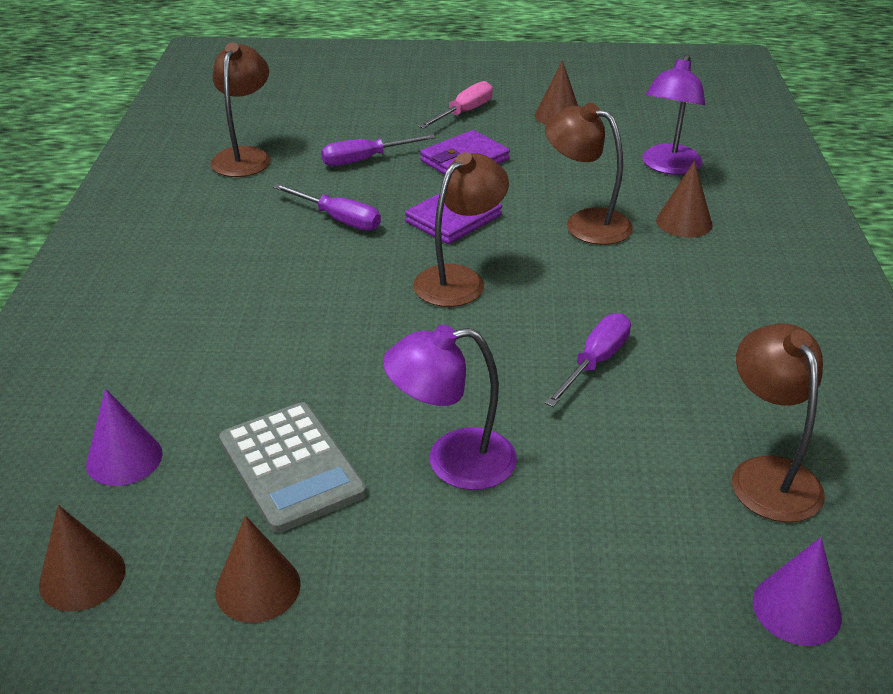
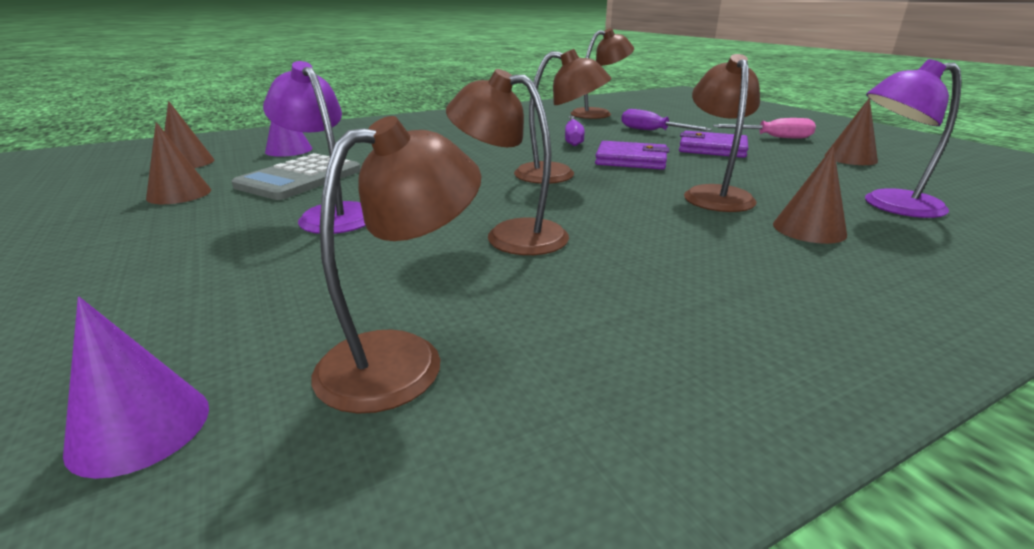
camera: 60 degrees right, 10 degrees down
purple screwdriver [545,313,631,407] -> brown lamp [446,69,569,255]

